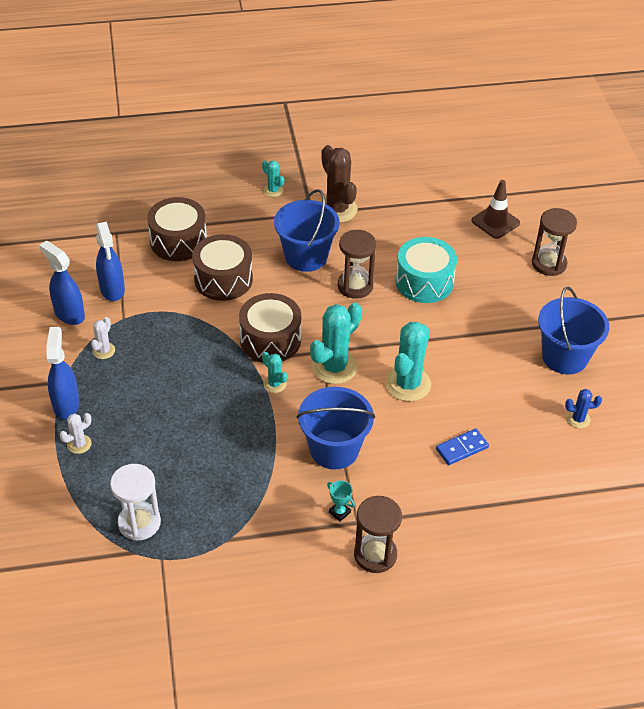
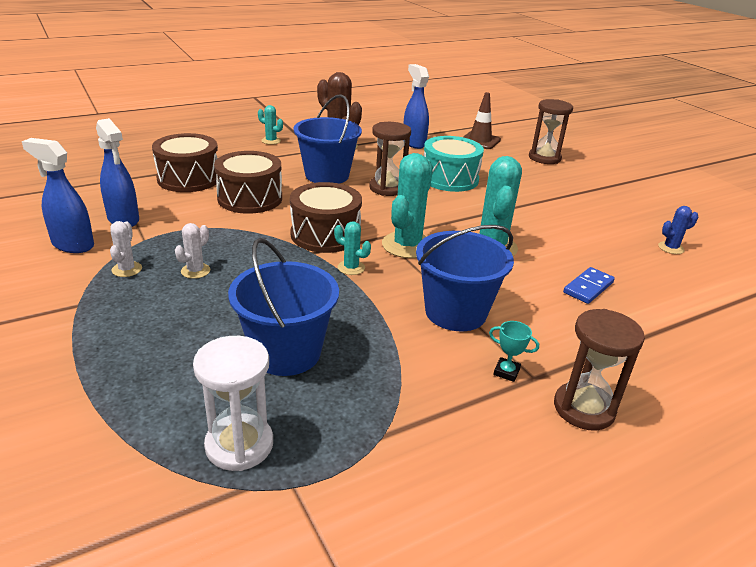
camera: 20 degrees left, 15 degrees down
blue spray bottle [46,327,80,419] -> blue spray bottle moved to [403,64,429,149]
white cactus [60,413,92,454] -> white cactus moved to [175,223,210,279]
blue bucket [538,287,609,374] -> blue bucket moved to [228,238,339,376]

